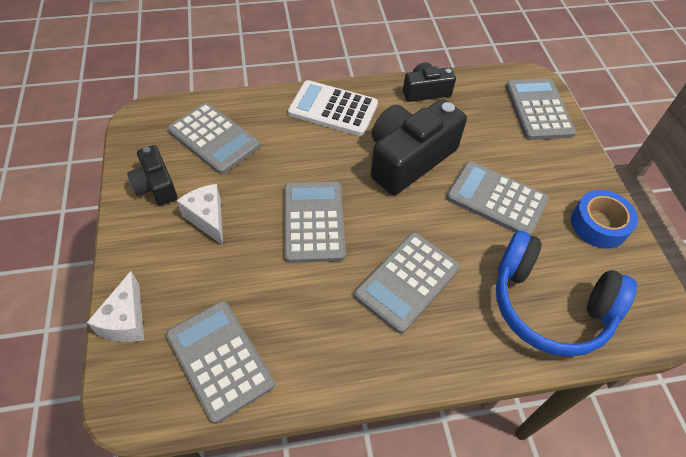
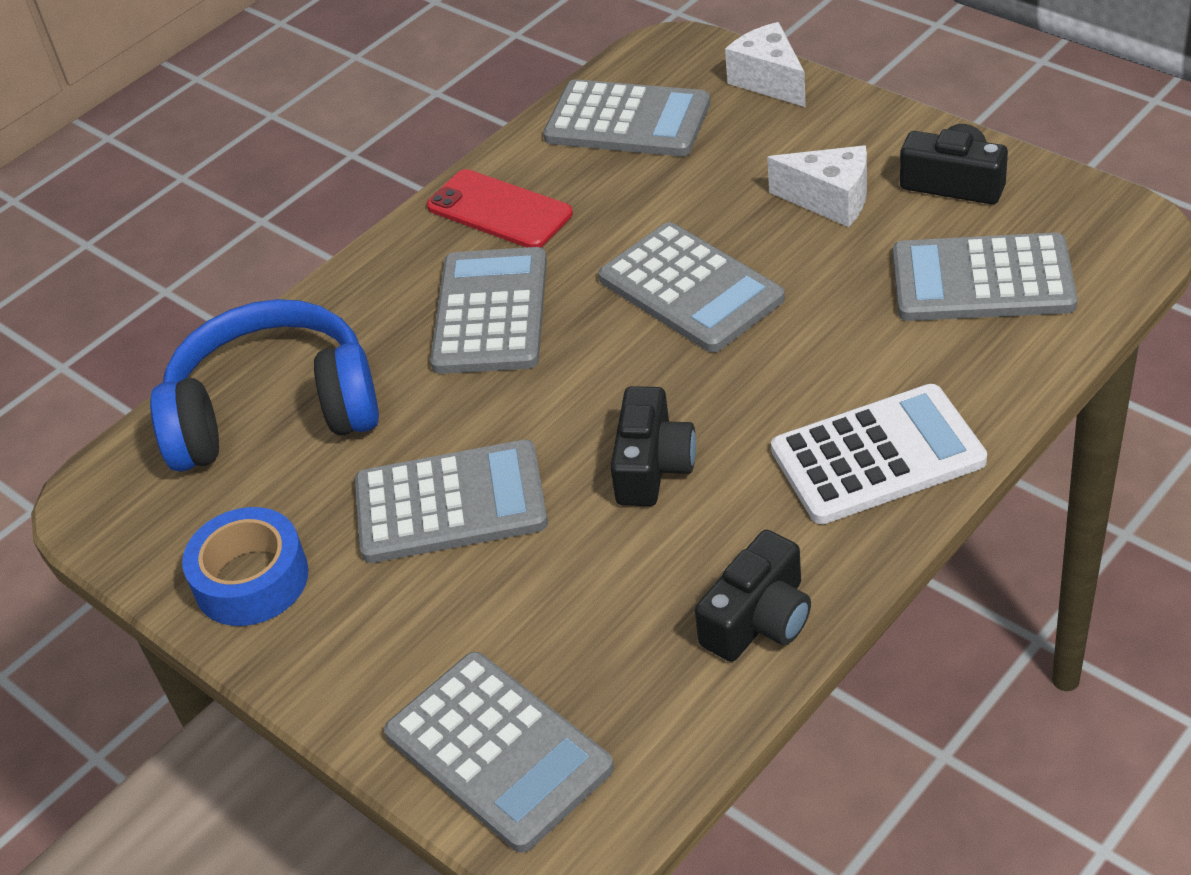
camera: 150 degrees right, 10 degrees down
black camera [371,99,467,195] -> black camera [610,386,696,506], size x0.55
none -> red phone [427,169,573,248]

